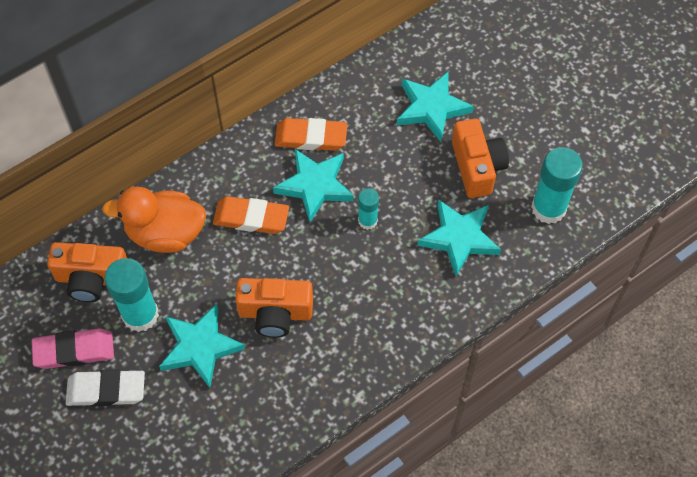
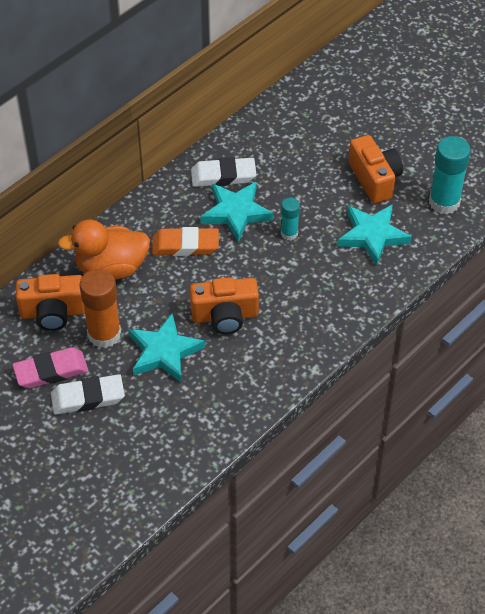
camera: 10 degrees left, 10 degrees down
turquoise glue stick [105,258,159,332] -> orange glue stick [79,269,121,348]
orange eraser [275,118,347,151] -> white eraser [191,157,256,187]
turquoise star [397,71,474,142] -> none

